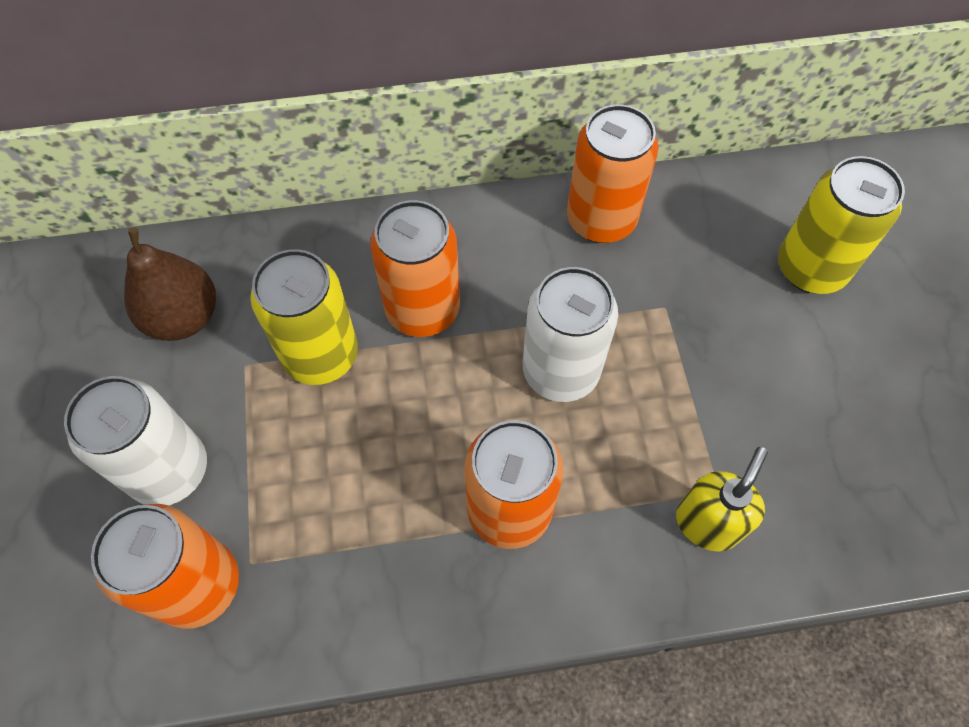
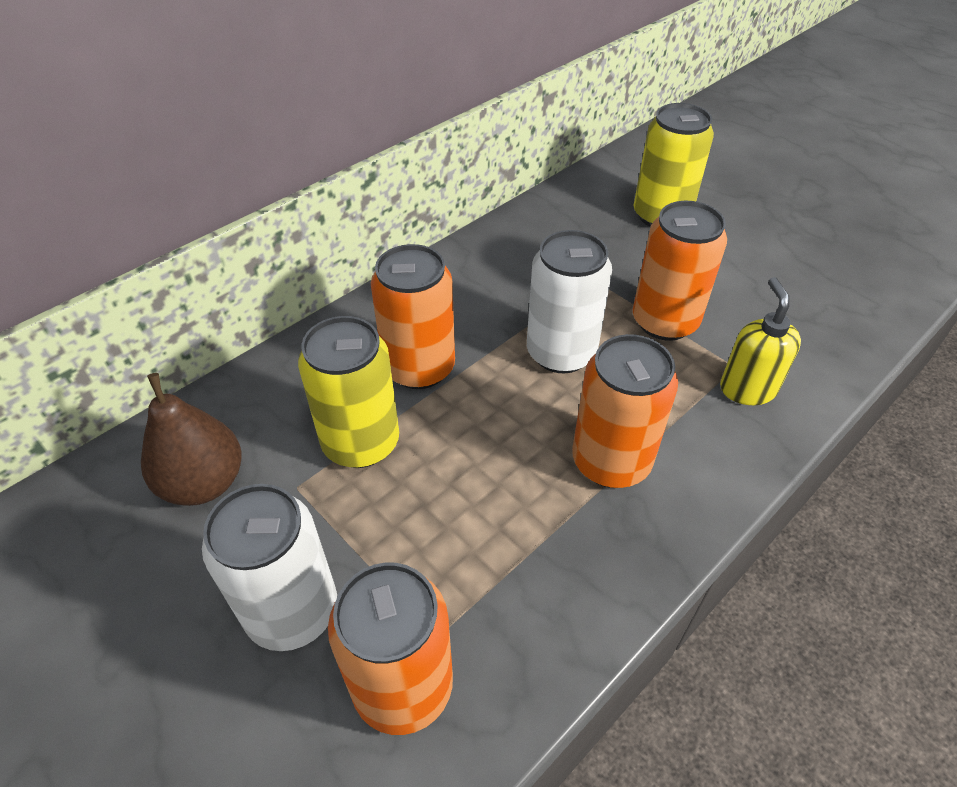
camera: 35 degrees left, 15 degrees down
orange can [567,104,659,243] -> orange can moved to [633,201,727,341]

